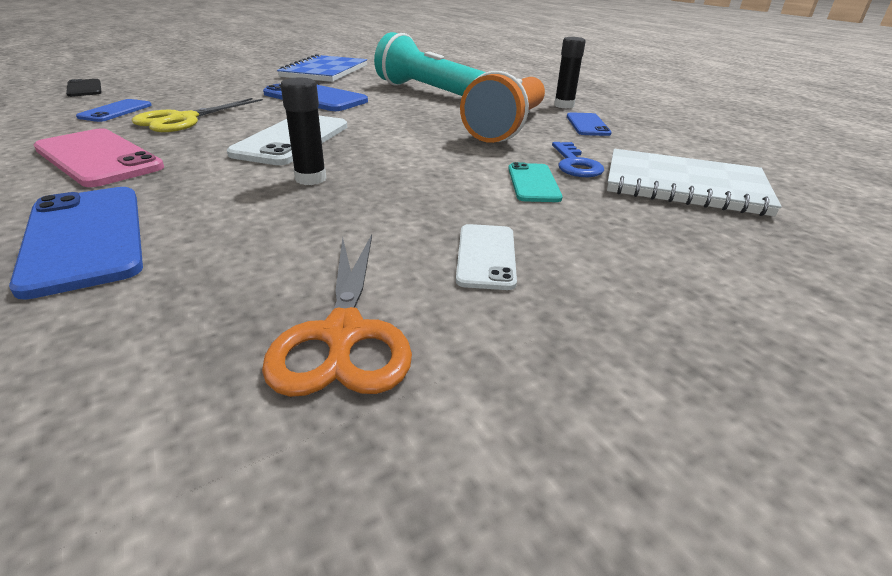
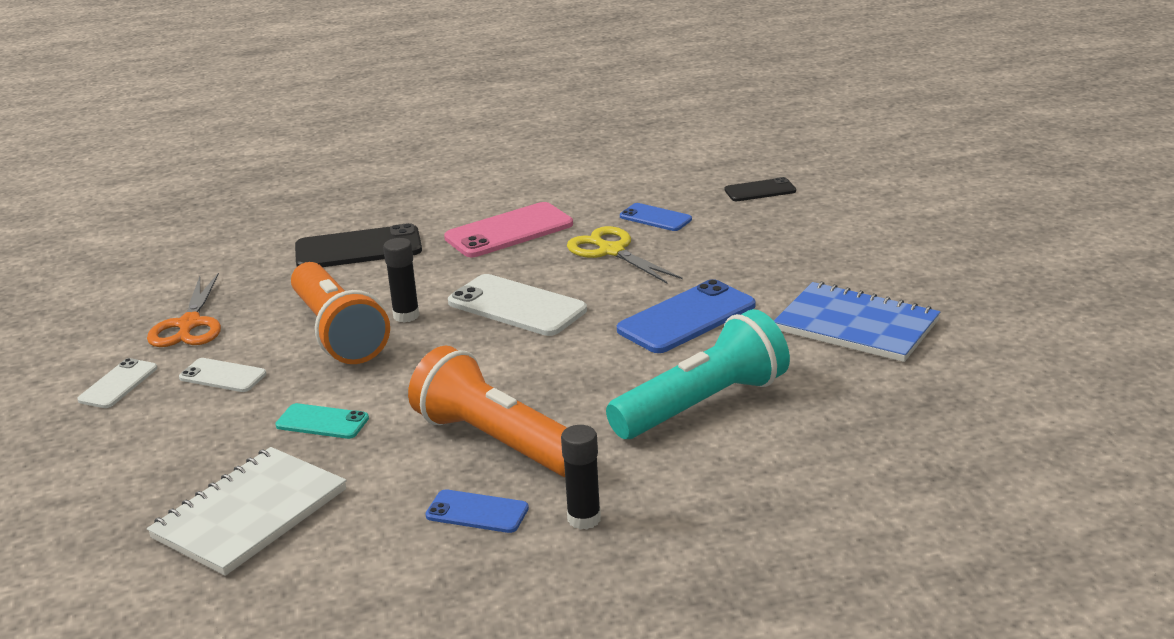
camera: 110 degrees right, 5 degrees down
blue phone [9,187,143,300] -> black phone [295,223,422,267]
orange scissors [262,235,412,397] -> orange scissors turned 105 degrees counterclockwise [147,273,221,347]
blue key [552,142,604,177] -> none
none -> white phone [77,358,157,408]
none -> orange flashlight [291,262,390,364]

